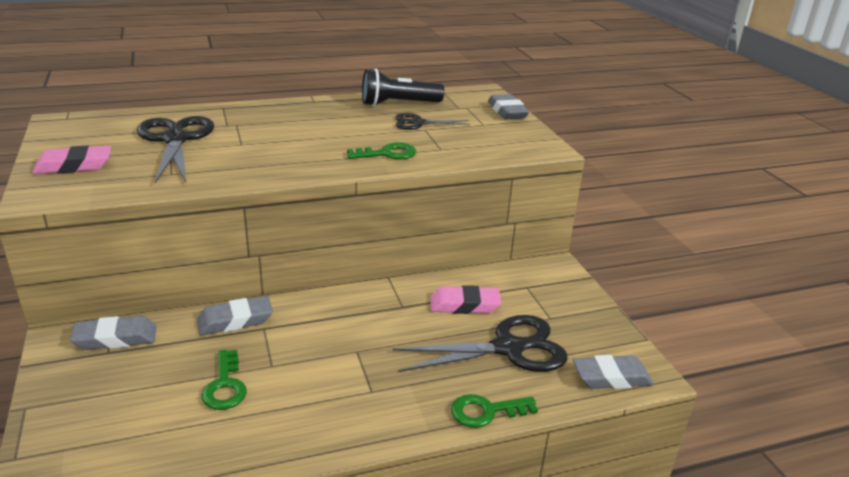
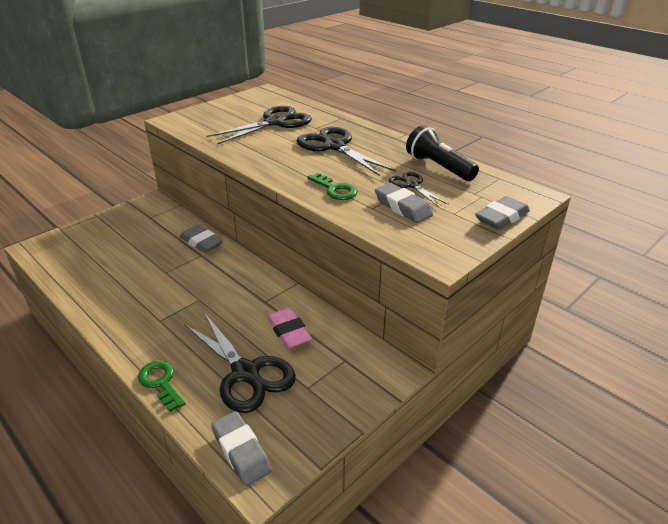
camera: 65 degrees right, 5 degrees up
pink eraser [32,145,111,174] -> none
grey eraser [70,316,157,350] -> grey eraser moved to [375,183,433,223]
green key [202,350,247,410] -> none
none -> black scissors [297,127,396,176]

